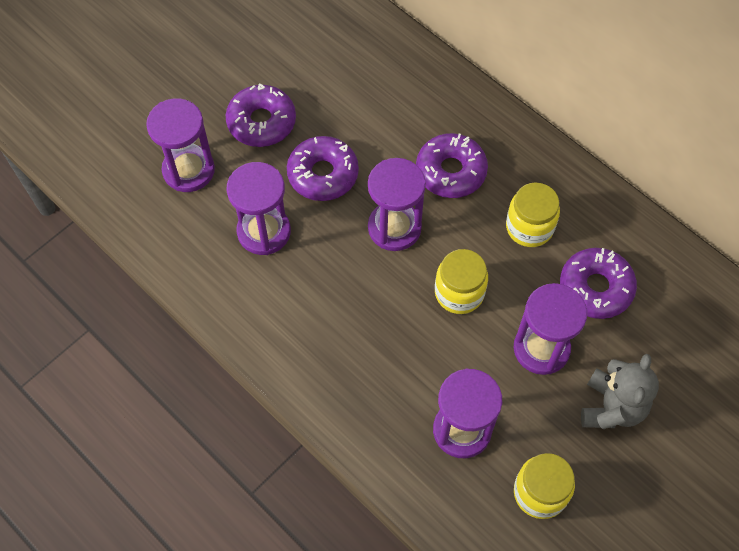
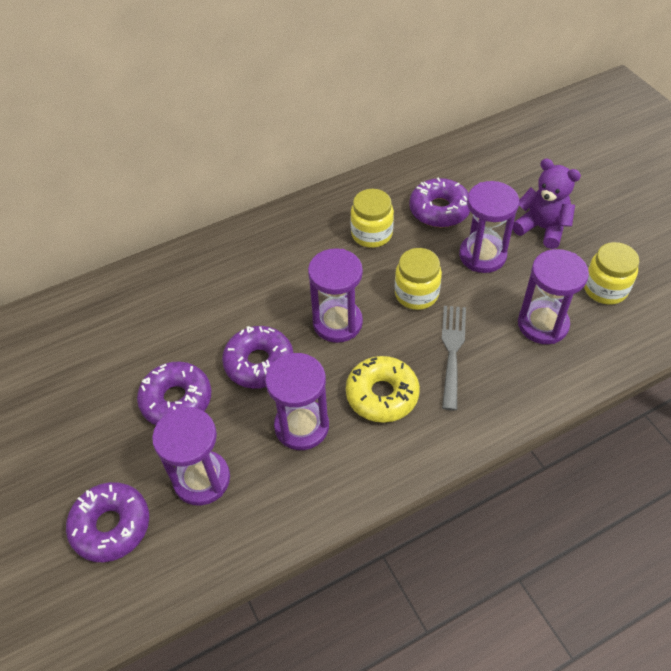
camera: 70 degrees left, 10 degrees down
purple donut [416,133,488,198] -> purple donut moved to [66,482,149,562]
grey teddy bear [581,354,659,429] -> purple teddy bear [512,159,581,249]
none -> yellow donut [346,356,420,423]
none -> grey fork [442,306,466,410]

